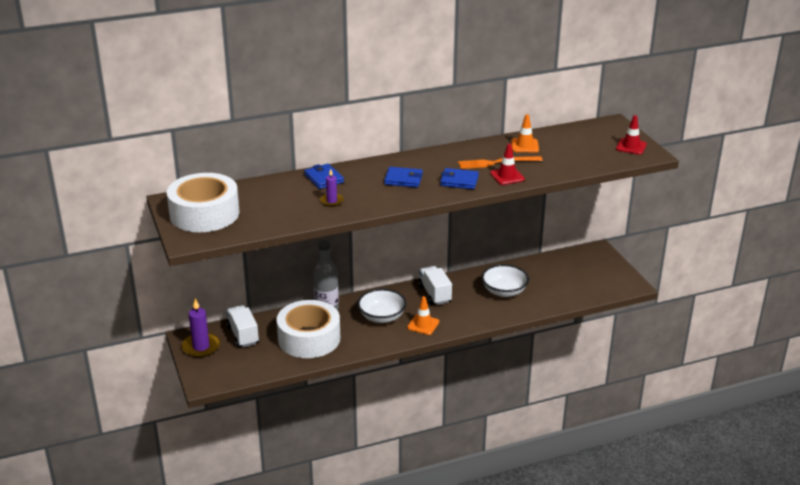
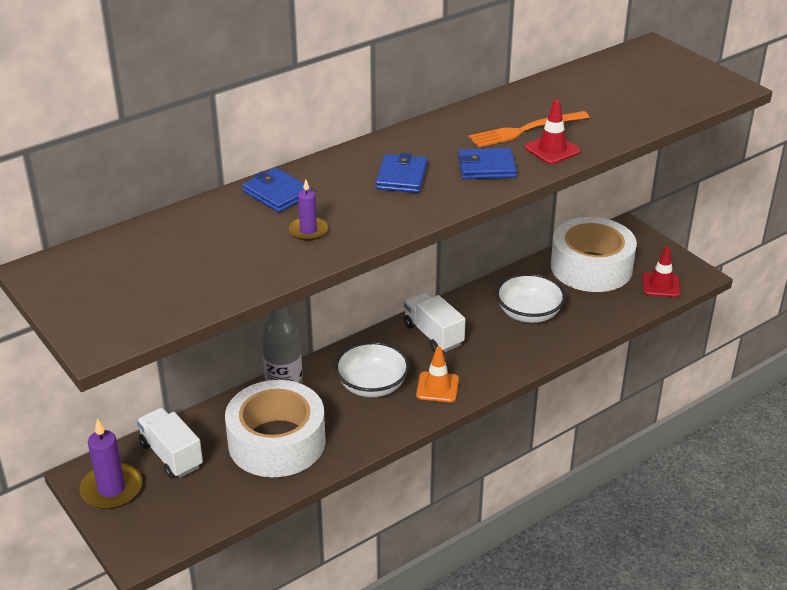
camera: 15 degrees left, 5 degrees up
white tape [167,173,239,232] -> white tape moved to [551,217,637,292]
blue wallet [384,167,423,187] -> blue wallet turned 75 degrees counterclockwise [375,153,428,193]
orange traffic cone [511,114,539,152] -> none
red traffic cone [616,115,647,155] -> red traffic cone moved to [643,246,680,297]

